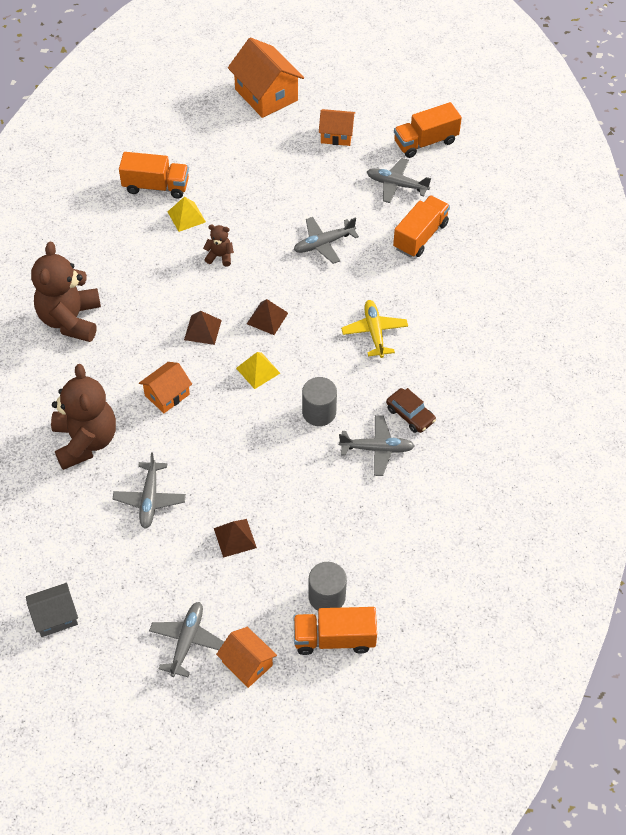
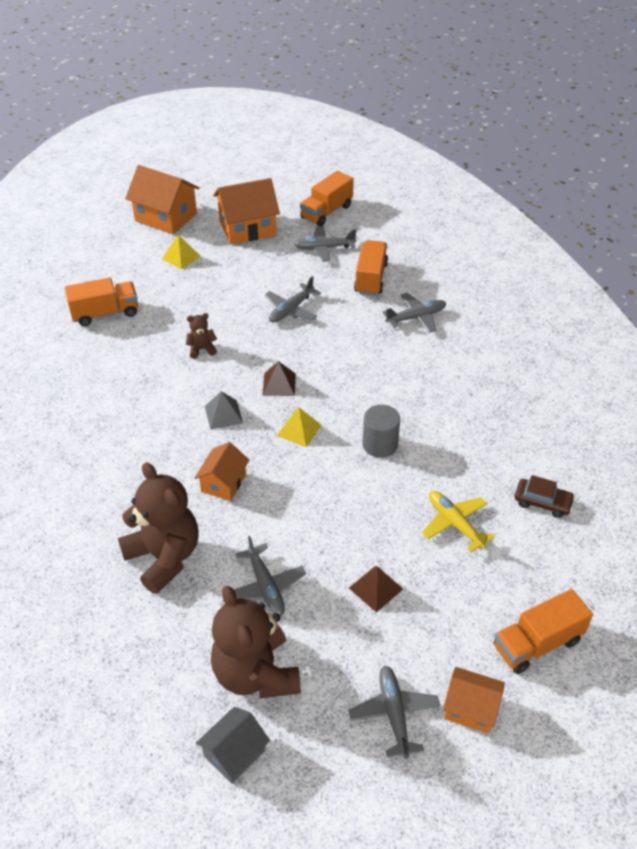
camera: 25 degrees left, 10 degrees down
brown teddy bear [31,242,101,342] -> brown teddy bear moved to [211,585,301,698]
yellow pyramid [168,197,206,232] -> yellow pyramid moved to [162,235,201,270]
brown pyramid [184,311,222,345] -> grey pyramid [205,391,243,430]
grey cylinder [308,562,347,611] -> none
orange house [319,109,356,146] -> orange house [213,178,280,245], size x1.70
grey plane [339,415,415,476] -> grey plane moved to [383,293,446,333]
yellow plane [341,300,408,358] -> yellow plane moved to [422,491,495,552]
brown car [386,388,436,433] -> brown car moved to [515,475,575,518]

